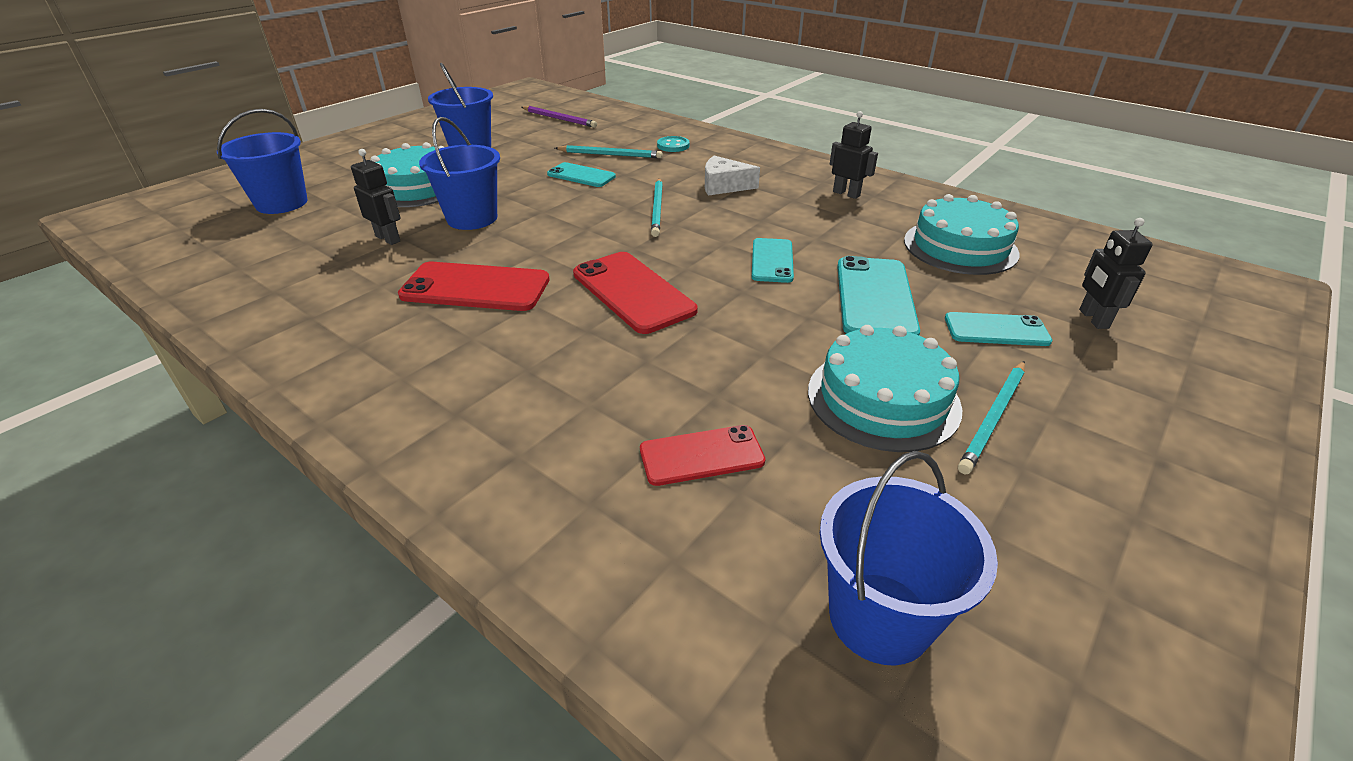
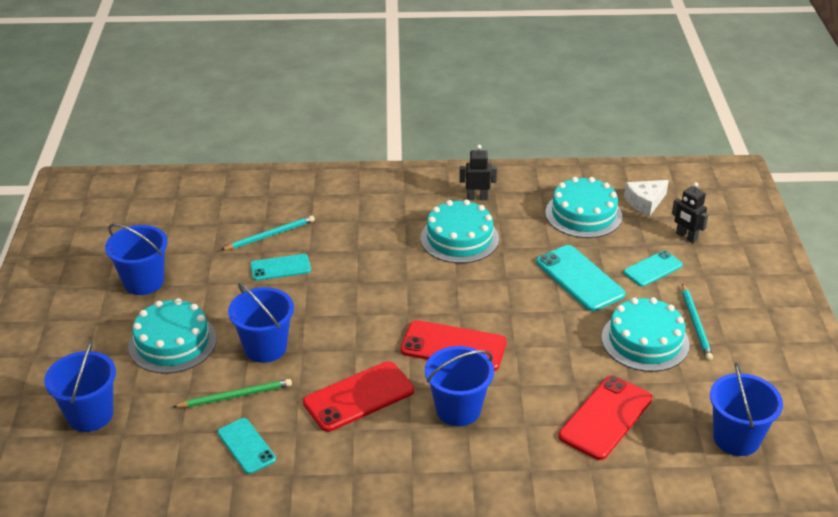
camera: 40 degrees left, 0 degrees up
black robot [351,149,400,245] -> green pencil [173,379,292,408]
purple pencil [522,106,597,128] -> none
red phone [640,425,765,486] -> red phone [558,376,652,460], size x1.59
turquoise pencil [651,178,663,237] -> none
turquoise button [657,136,689,152] -> none
white cheese [705,156,760,196] -> white cheese moved to [624,180,669,216]
turquoise phone [752,238,794,283] -> turquoise phone moved to [217,418,276,474]
none -> turquoise cake [421,199,499,263]
none -> blue bucket [425,346,494,426]

